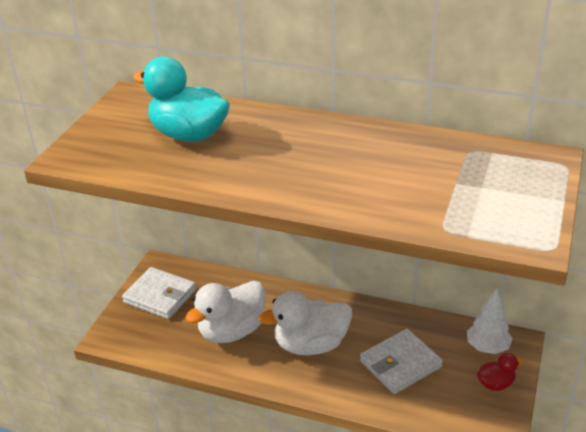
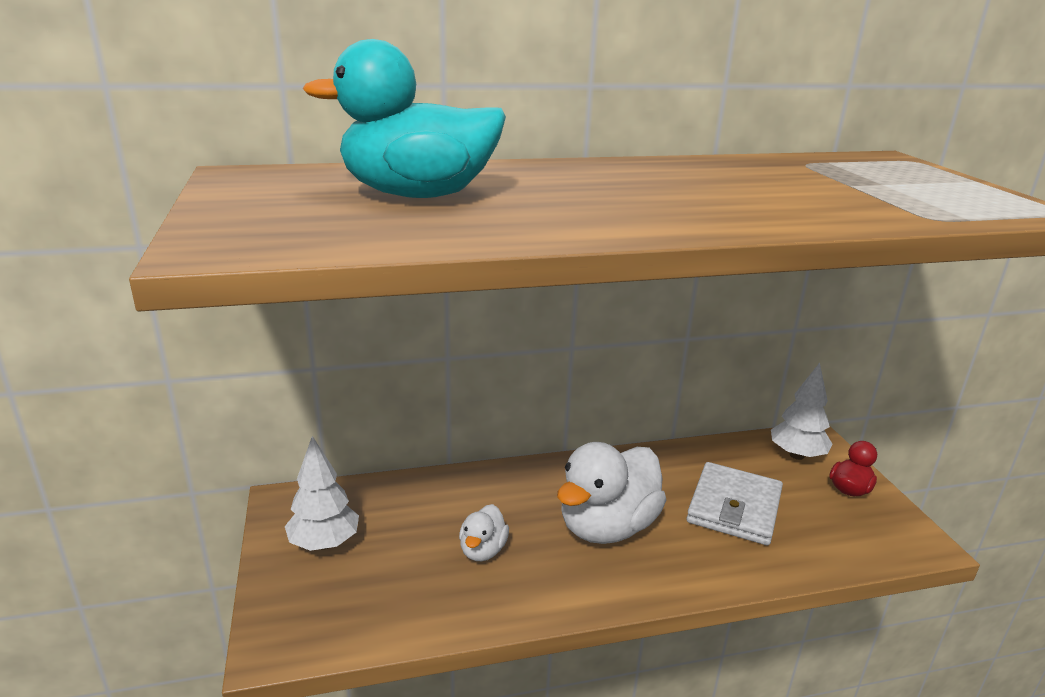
camera: 35 degrees left, 10 degrees down
white wallet [122,267,196,319] -> white tree [285,436,359,551]
white duck [185,281,266,343] -> white duck [459,504,509,561], size x0.49

